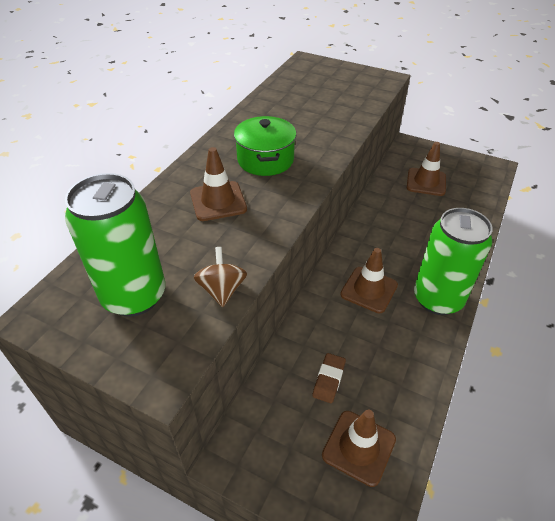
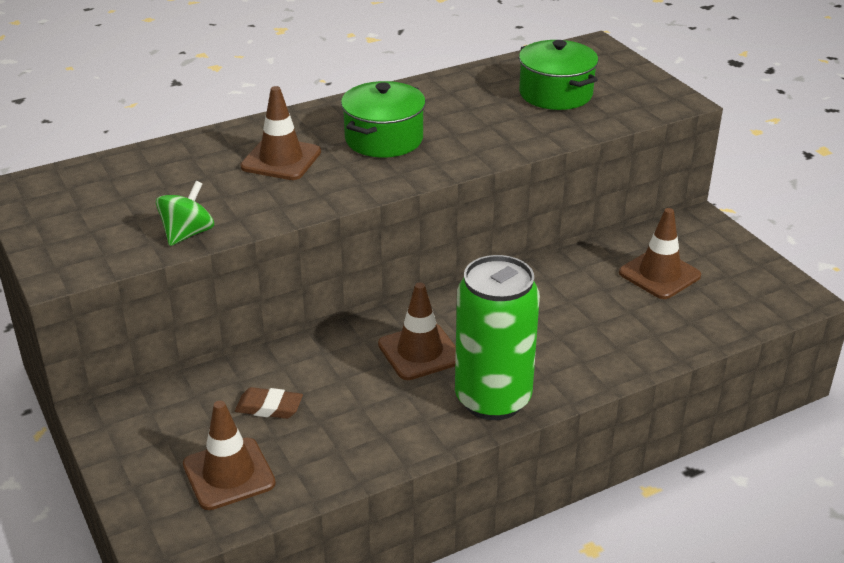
camera: 35 degrees right, 10 degrees down
green can [65,173,165,317] -> none
brown spinning top [193,247,247,307] -> green spinning top [156,181,214,246]
brown eraser [313,353,346,403] -> brown eraser turned 45 degrees clockwise [235,387,303,419]
none -> green pot [519,40,598,110]

